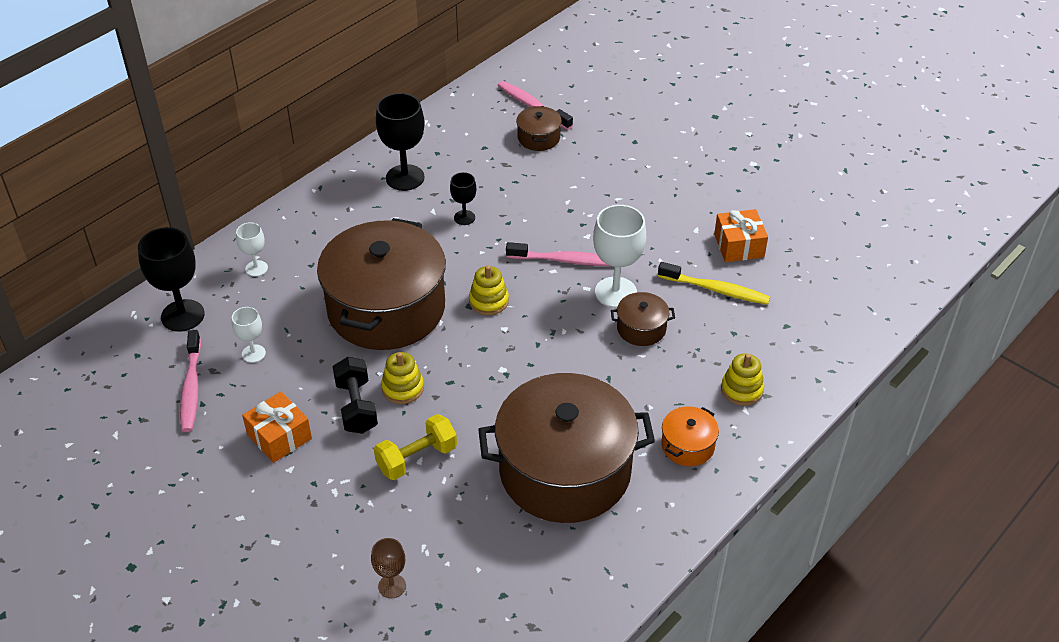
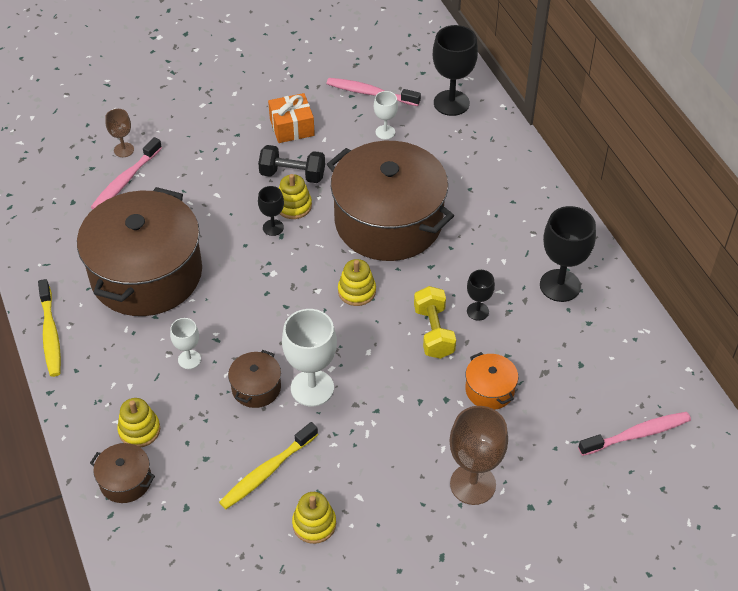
camera: 115 degrees right, 5 degrees up
white goblet [236,222,268,277] -> white goblet moved to [170,318,201,369]
yellow dumbbell [374,414,457,480] -> yellow dumbbell moved to [414,286,456,359]
pink toothbrush [506,242,610,266] -> pink toothbrush moved to [91,137,162,209]
brown pot [516,106,562,151] -> brown pot moved to [90,443,155,503]
orange pot [661,406,719,466] -> orange pot moved to [465,352,518,410]
orange gift [714,209,768,262] -> yellow stacking toy [292,492,336,544]
none -> yellow toothbrush [38,279,61,377]
none -> black goblet [258,186,284,236]
none -> brown goblet [450,406,508,505]

